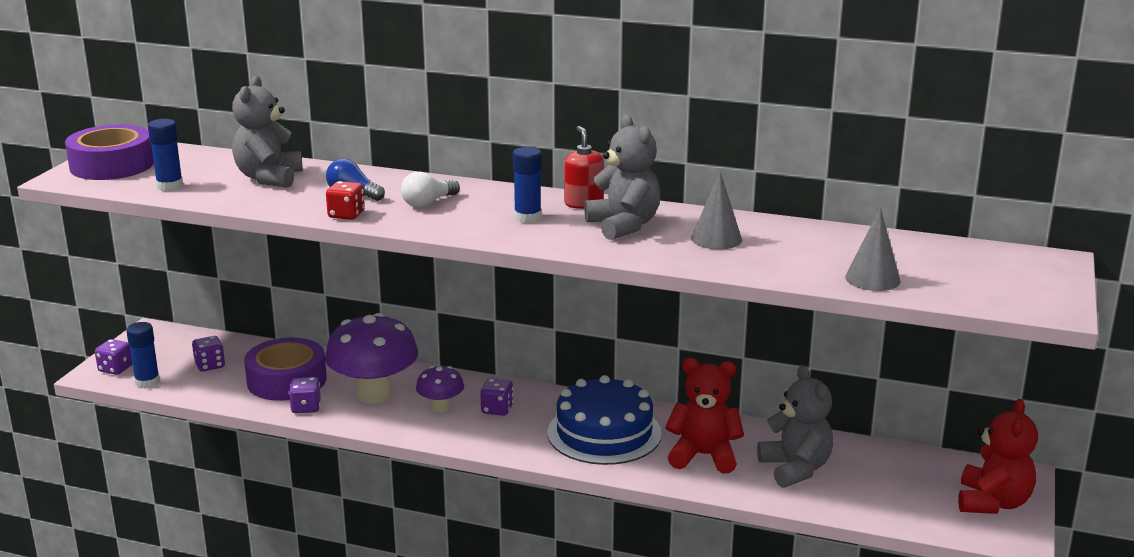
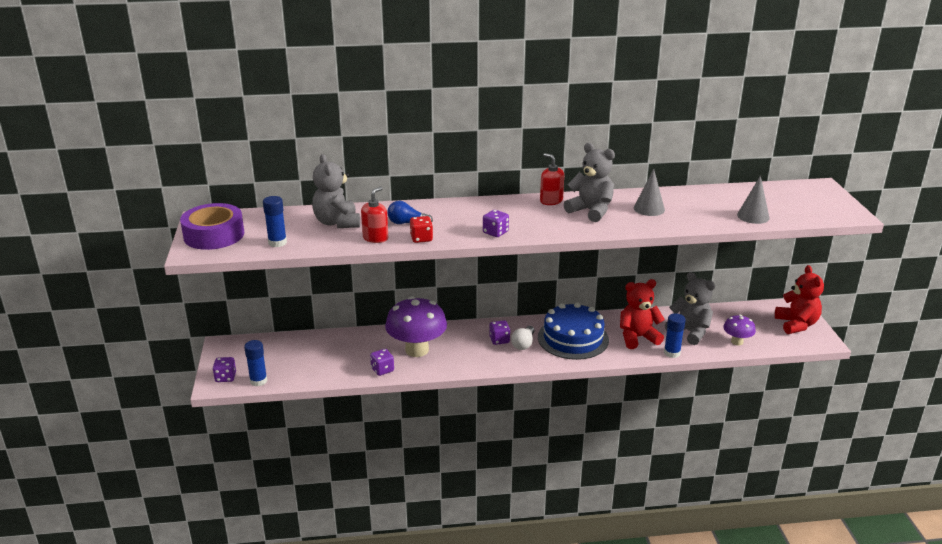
camera: 25 degrees left, 5 degrees up
purple dice [192,336,225,372] -> purple dice moved to [483,210,509,237]
purple tape [244,337,327,401] -> none
white light bulb [401,171,460,207] -> white light bulb moved to [511,326,534,350]
purple mushroom [416,366,464,413] -> purple mushroom moved to [723,315,756,345]
blue glue stick [513,147,542,223] -> blue glue stick moved to [664,313,686,358]
none -> red soap dispenser [361,187,388,243]

